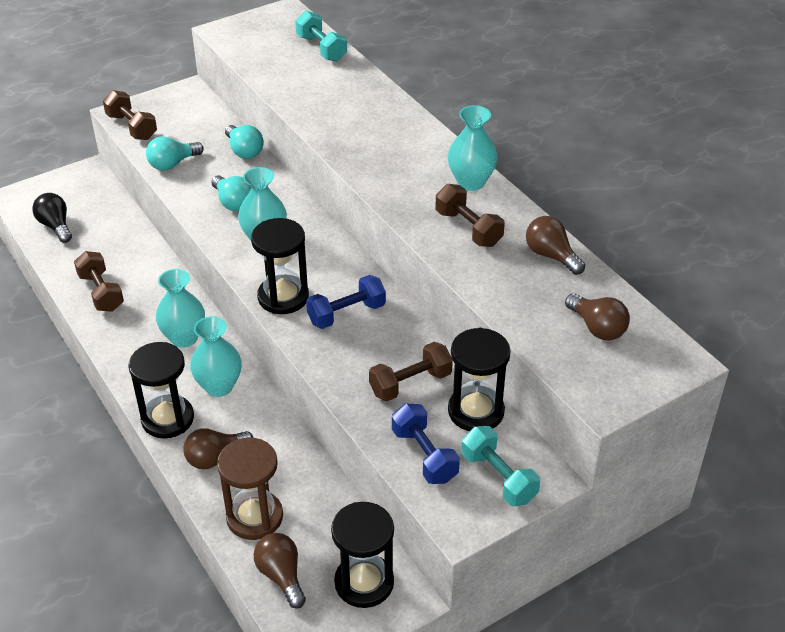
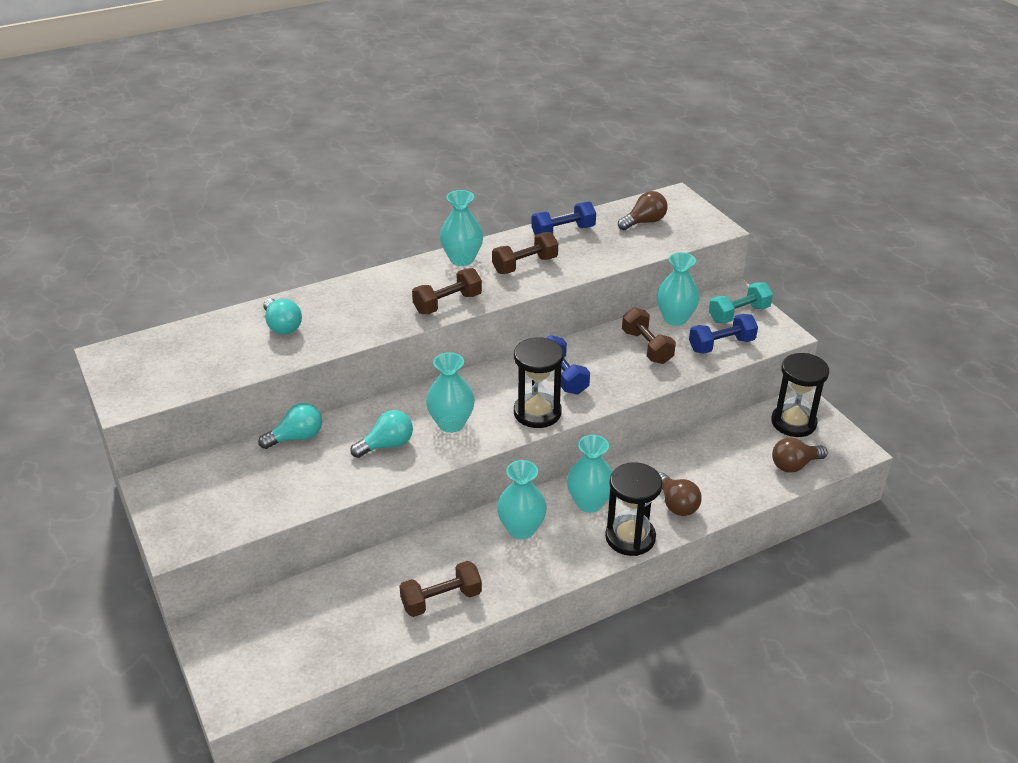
camera: 85 degrees left, 5 degrees down
black light bulb [32,193,72,243] -> none
brown dumbbell [103,90,157,140] -> brown dumbbell moved to [412,268,482,314]
turquoise light bulb [146,136,204,171] -> turquoise light bulb moved to [264,299,302,335]
brown hourglass [217,438,283,540] -> none
turquoise dumbbell [295,11,347,62] -> none
black hourglass [448,328,511,431] -> turquoise vase [657,252,700,326]
brown light bulb [526,216,585,275] -> blue dumbbell [531,202,596,235]

